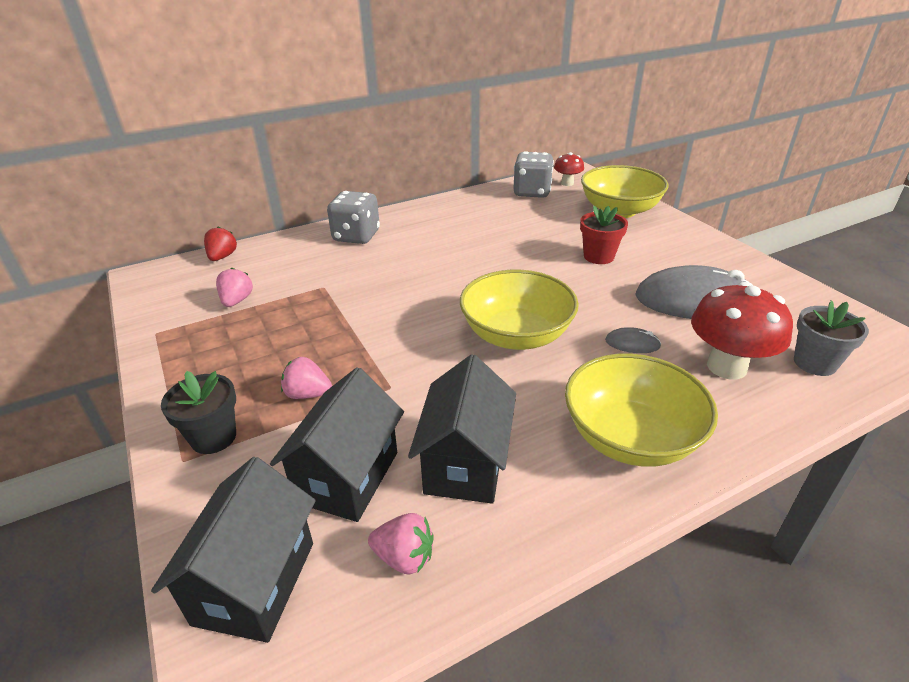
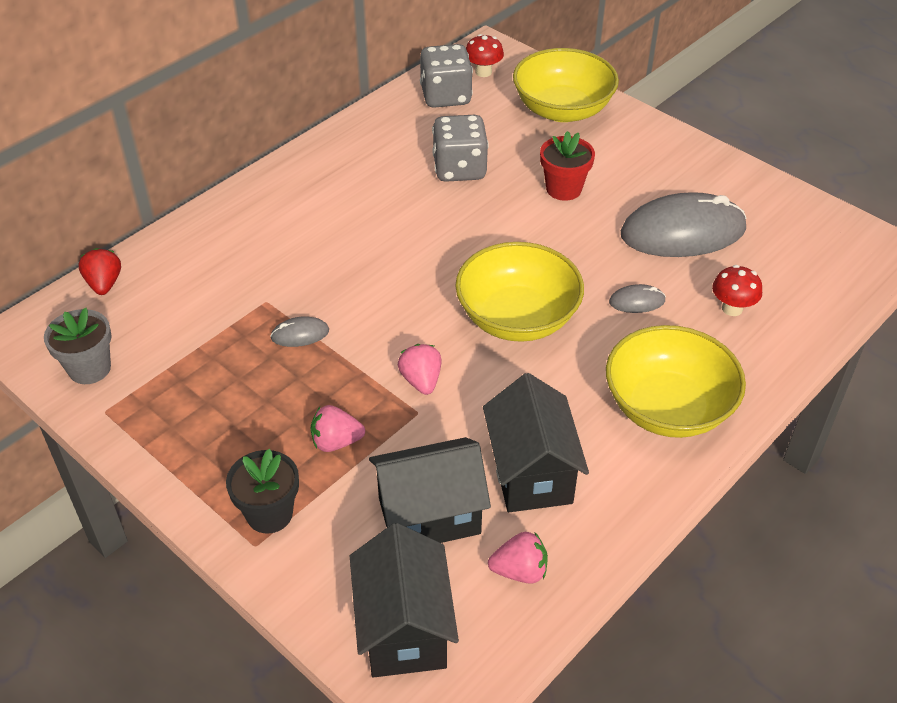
camera: 20 degrees left, 10 degrees up
pink strawberry [216,268,253,307] -> pink strawberry moved to [398,344,441,395]
black house [270,367,404,522] -> black house turned 75 degrees clockwise [369,437,491,543]
grey dice [327,191,380,244] -> grey dice moved to [432,115,489,182]
red mushroom [691,282,793,379] -> red mushroom [712,265,762,316], size x0.54
grey flower pot [794,300,869,376] -> grey flower pot moved to [44,308,112,384]
none -> grey mouse [270,316,329,347]

